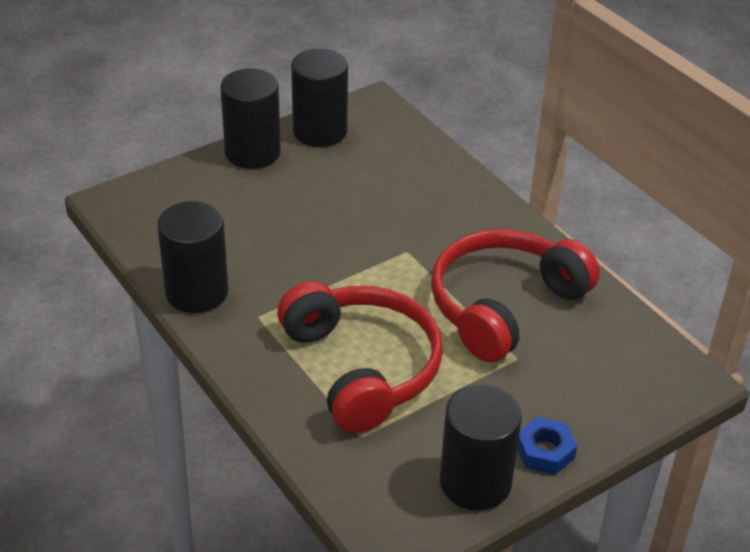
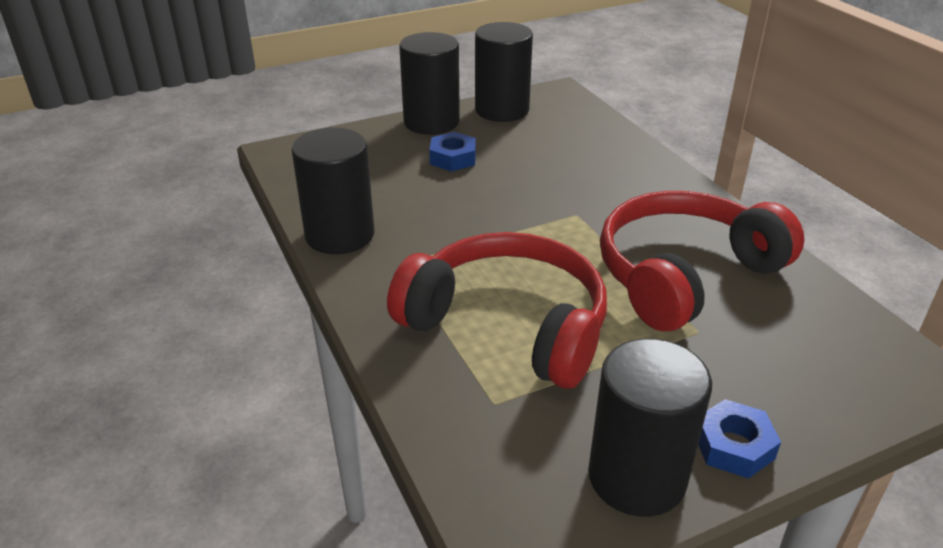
camera: 10 degrees right, 5 degrees down
red headphones [277,281,443,433] -> red headphones turned 45 degrees counterclockwise [387,232,607,389]
none -> blue nut [429,132,476,172]

